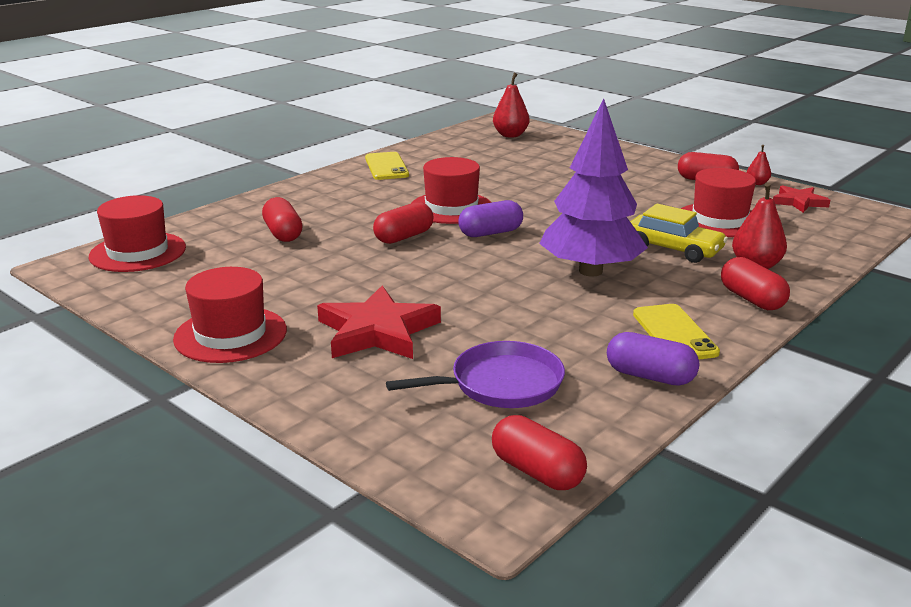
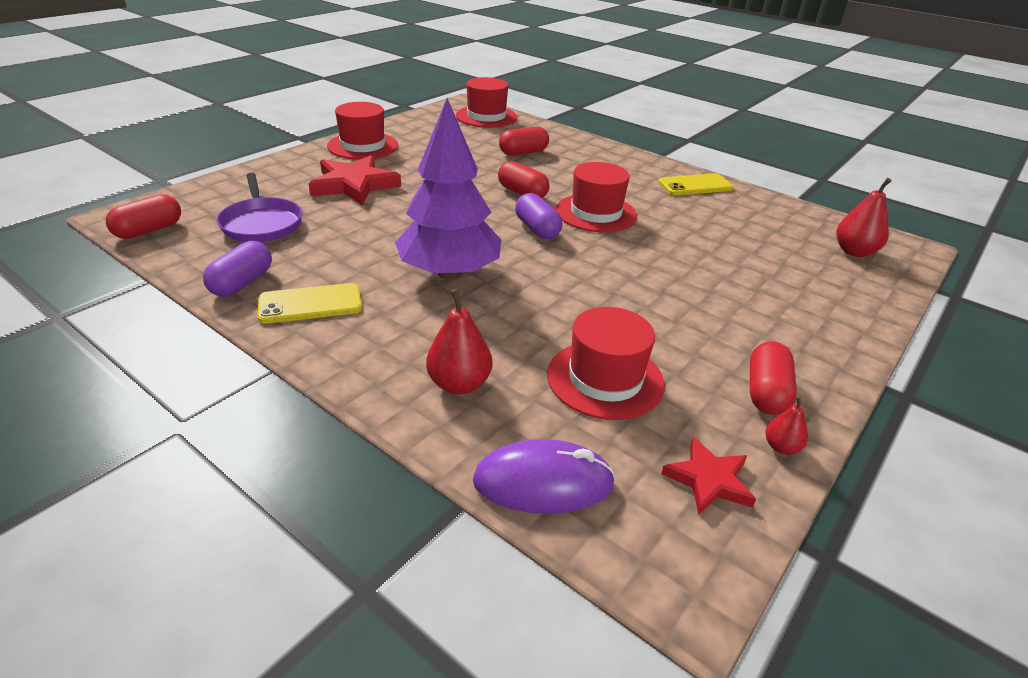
camera: 85 degrees right, 10 degrees up
yellow car [630,204,728,263] -> none
red capsule [721,257,790,310] -> none
none -> purple mouse [473,439,615,514]

